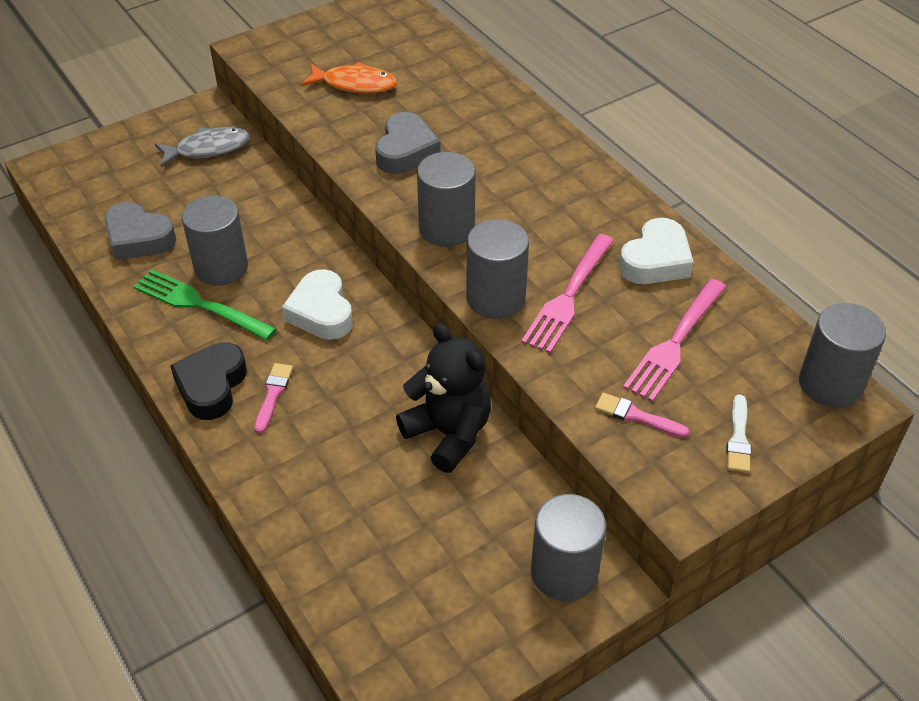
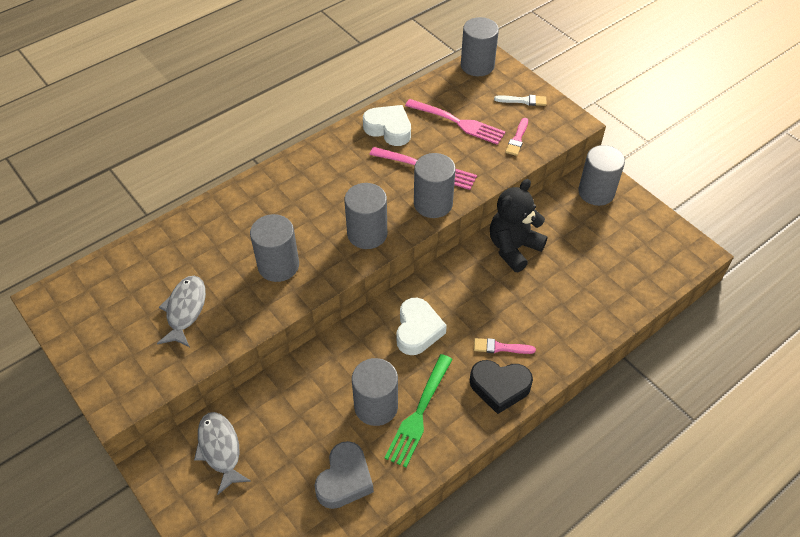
camera: 95 degrees left, 5 degrees up
white heart [282,269,353,340] -> white heart turned 60 degrees counterclockwise [396,298,447,355]
orange fish [300,62,397,94] -> grey fish [157,276,206,347]
grey heart [375,112,441,174] -> grey cylinder [250,214,299,282]

